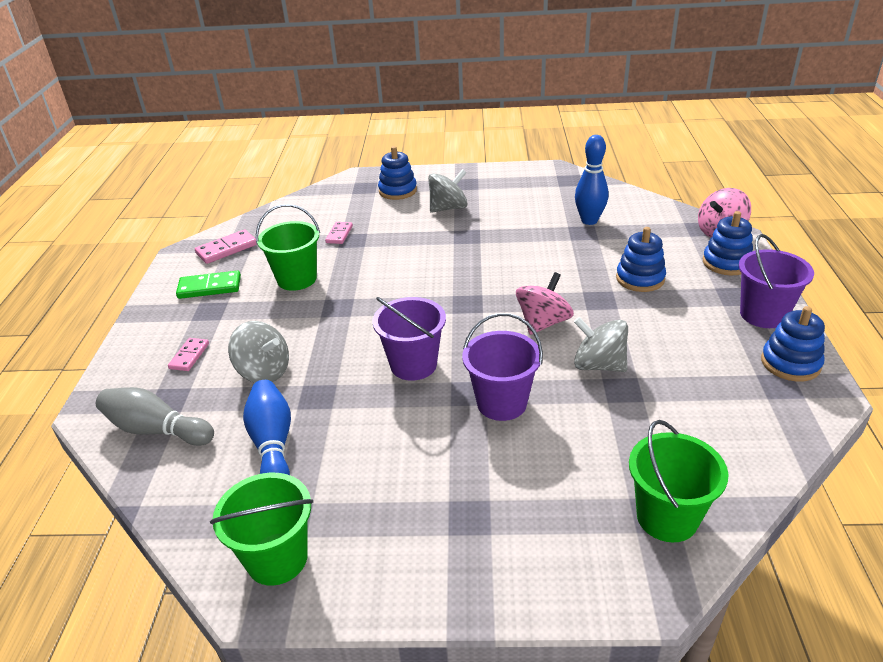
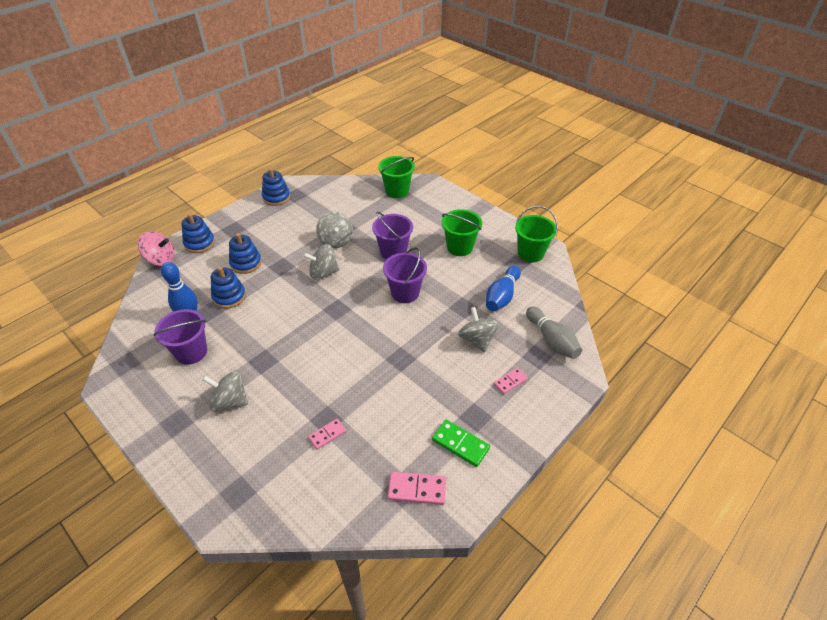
camera: 140 degrees left, 10 degrees up
green bucket [256,204,320,291] -> green bucket moved to [442,209,482,256]
blue stacking toy [378,146,417,200] -> blue stacking toy moved to [211,267,246,309]
pink spinning top [516,272,574,335] -> grey spinning top [303,244,339,280]
purple bucket [739,234,814,328] -> purple bucket moved to [153,309,207,365]

